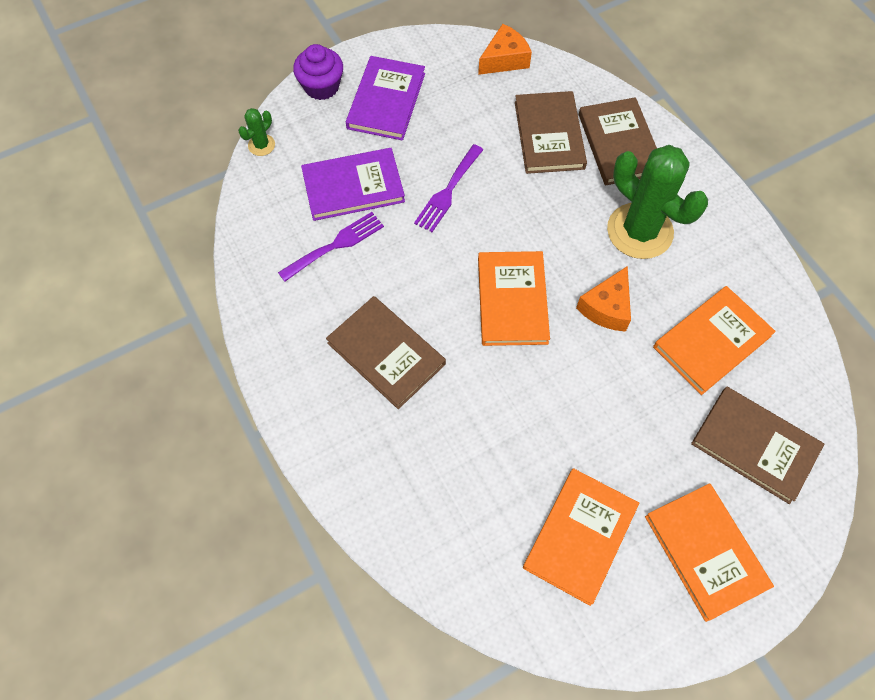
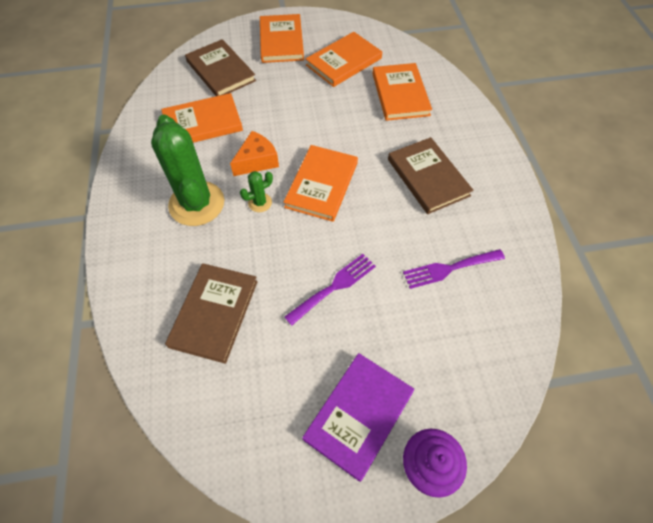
camera: 160 degrees left, 5 degrees down
green cactus [238,108,275,156] -> green cactus moved to [240,171,273,212]
purple book [301,148,405,221] -> none
orange cheese [478,24,532,75] -> none
brown book [579,97,657,185] -> none
none -> orange book [372,63,432,121]

